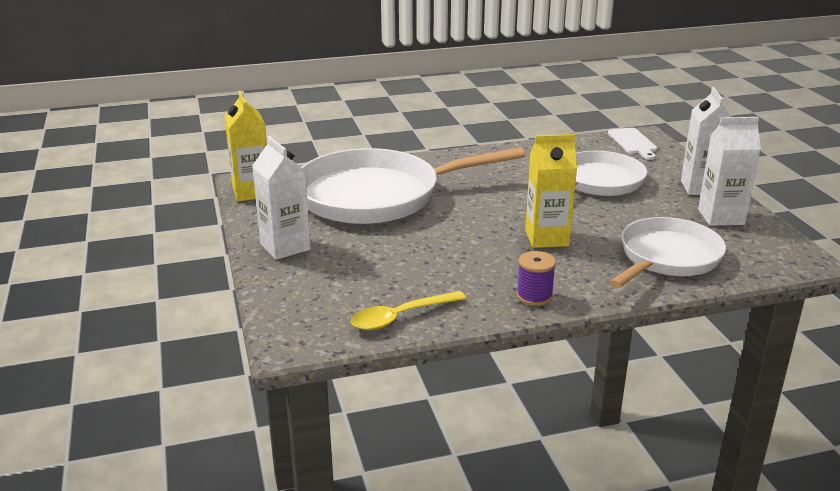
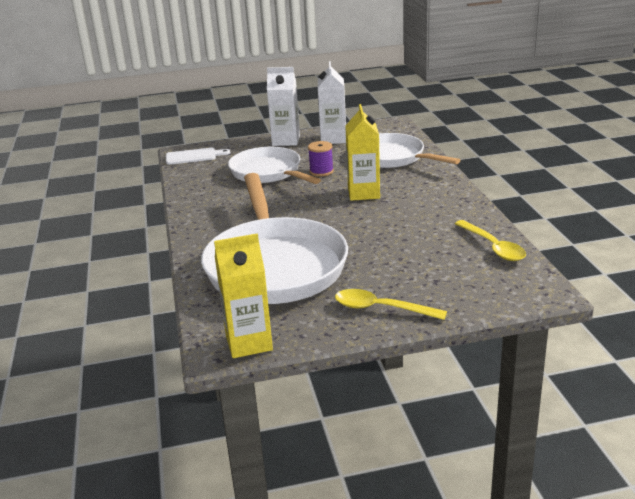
camera: 85 degrees left, 0 degrees up
white carton [252,136,311,260] -> yellow spoon [335,289,447,320]
purple spool [516,251,556,306] -> purple spool moved to [308,141,334,177]

